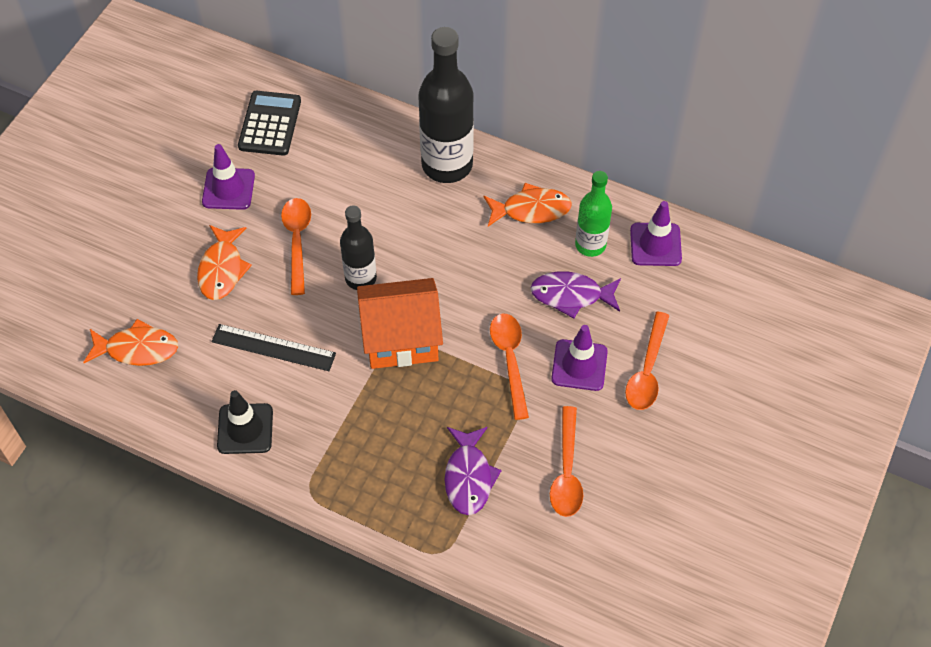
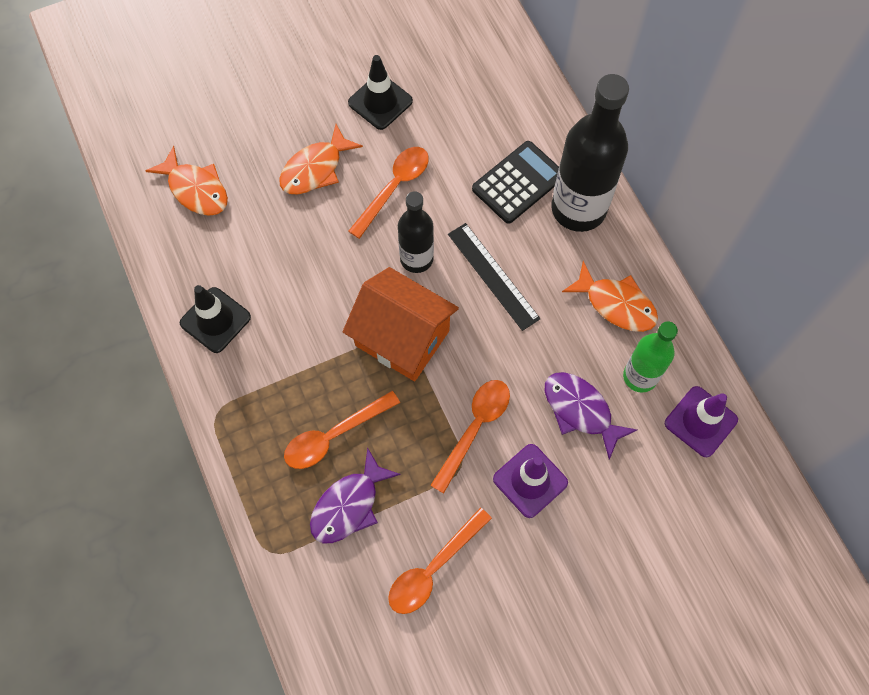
camera: 40 degrees right, 10 degrees up
purple traffic cone [202,144,255,210] -> black traffic cone [348,55,413,130]
black ruler [211,324,336,371] -> black ruler moved to [448,223,541,331]
black calculator [238,91,301,156] -> black calculator moved to [472,141,559,224]
orange spoon [625,312,670,410] -> orange spoon moved to [284,391,400,469]

